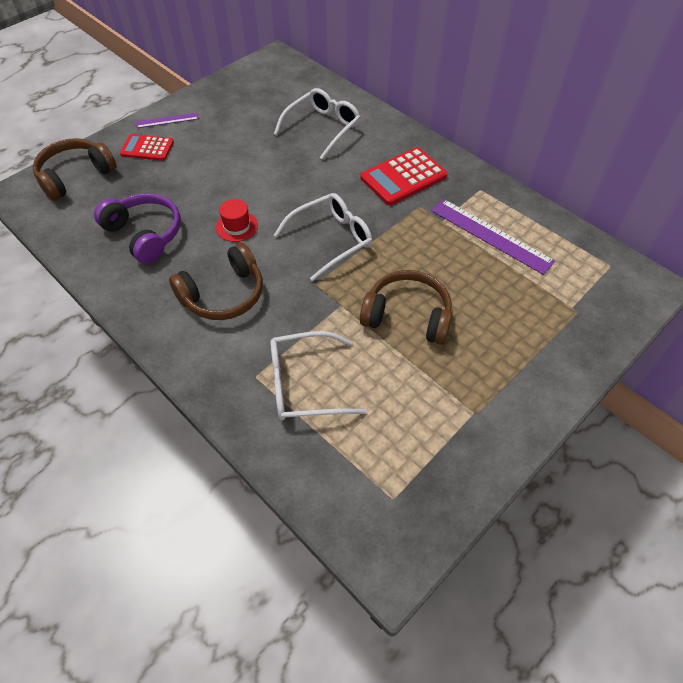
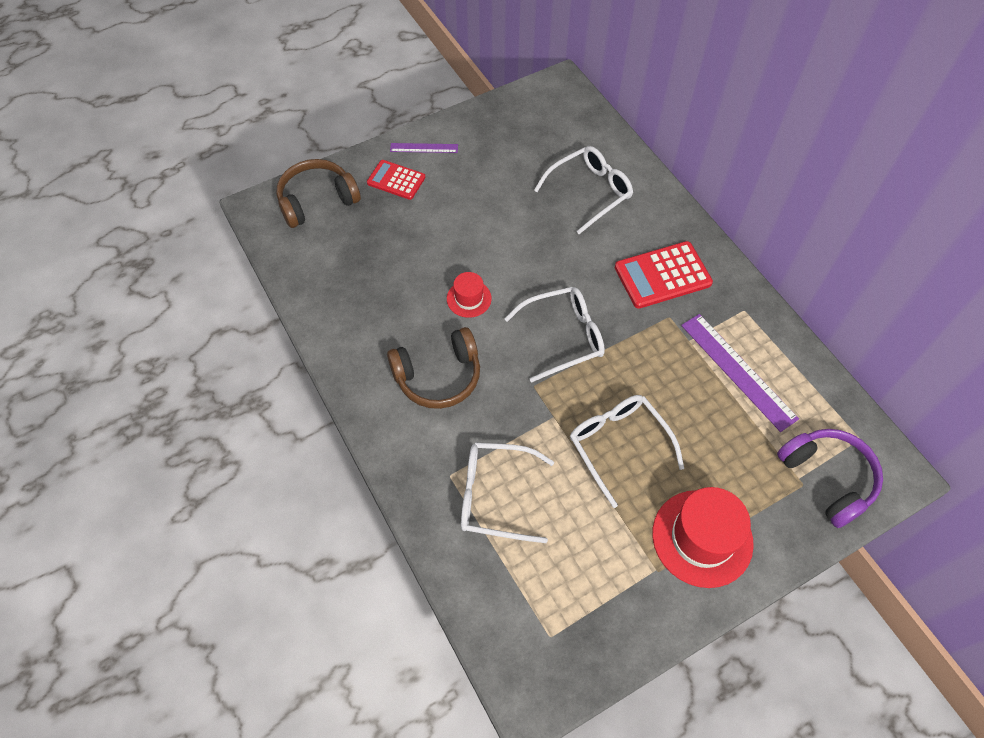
camera: 15 degrees right, 5 degrees up
purple headphones [94,193,181,264] -> purple headphones moved to [777,429,883,528]
brown headphones [360,270,452,345] -> white glasses [570,395,684,508]
none -> red hat [652,487,754,588]

